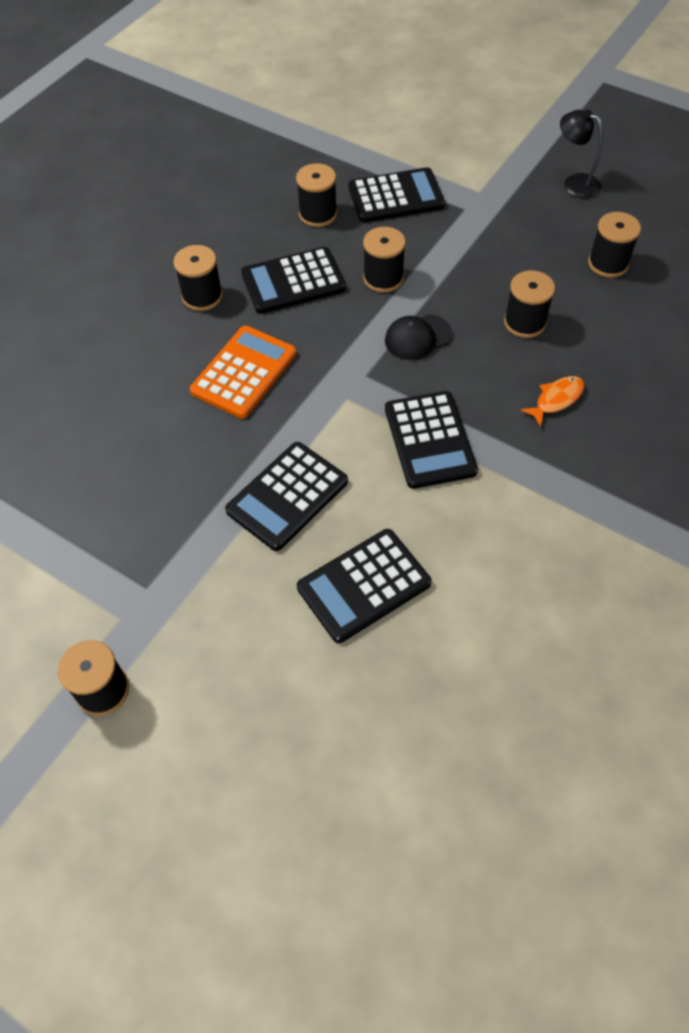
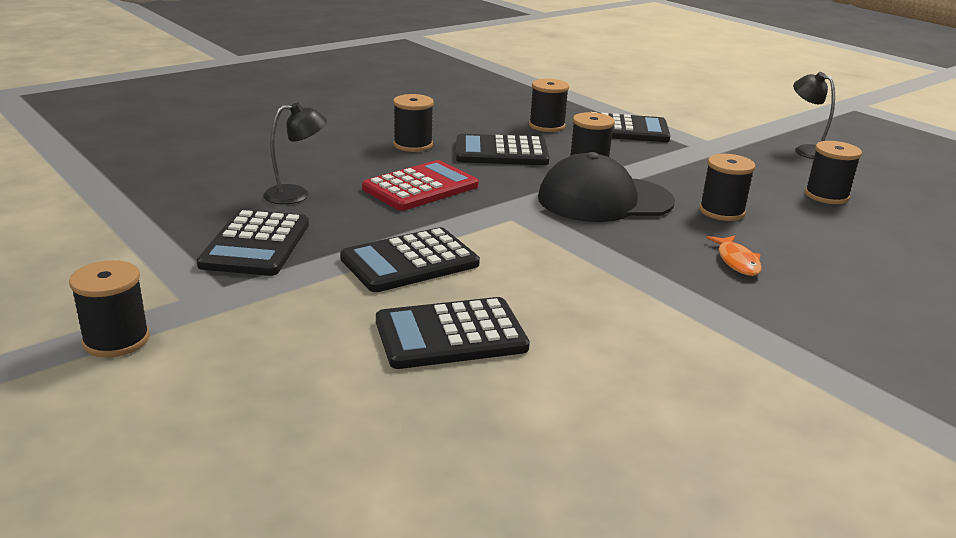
camera: 15 degrees right, 30 degrees down
orange calculator [190,326,297,419] -> red calculator [362,160,479,211]
black cap [385,314,453,360] -> black cap [538,152,675,222], size x1.88
black calculator [385,391,478,489] -> black calculator moved to [197,210,309,276]
orange fish [520,376,585,427] -> orange fish turned 105 degrees clockwise [707,236,762,276]
none -> black lamp [263,103,327,204]

